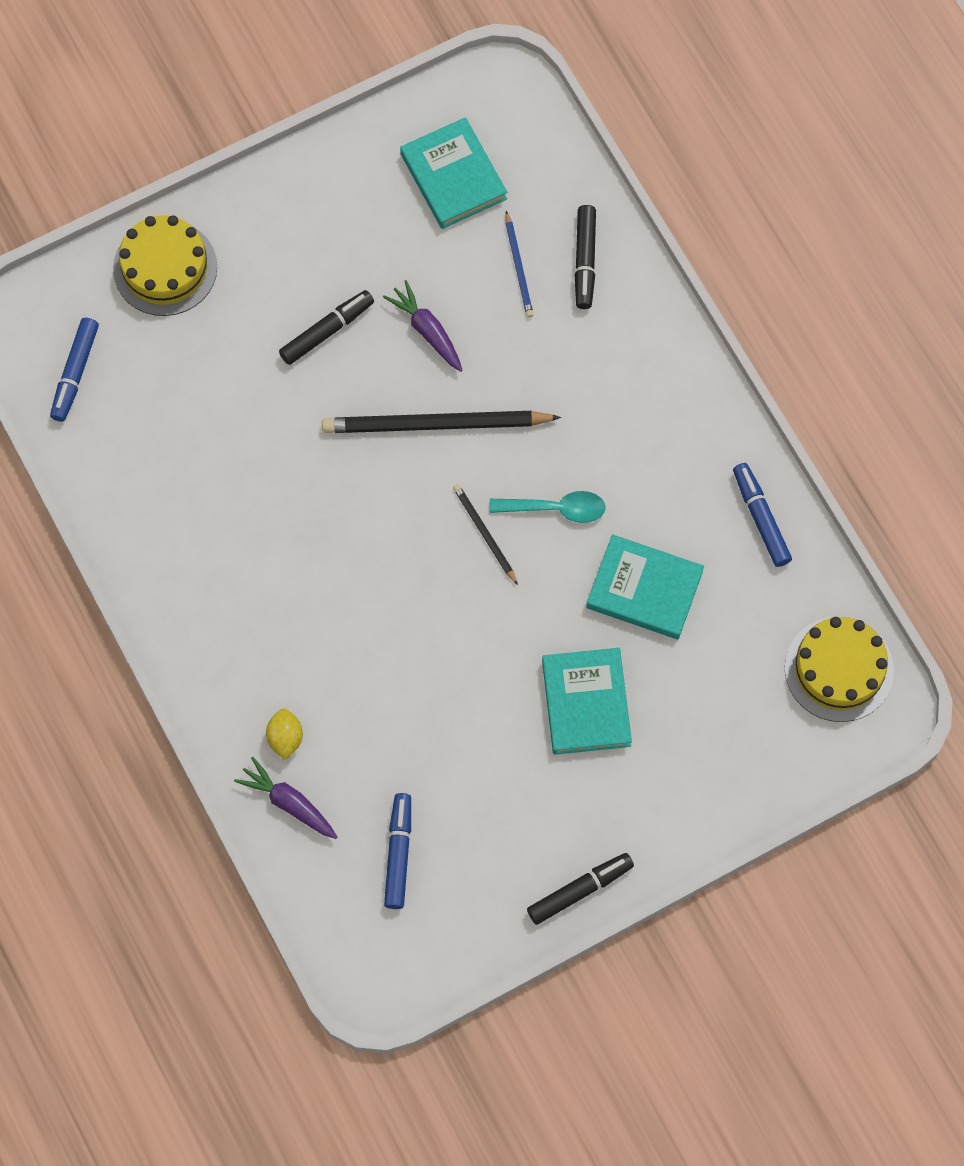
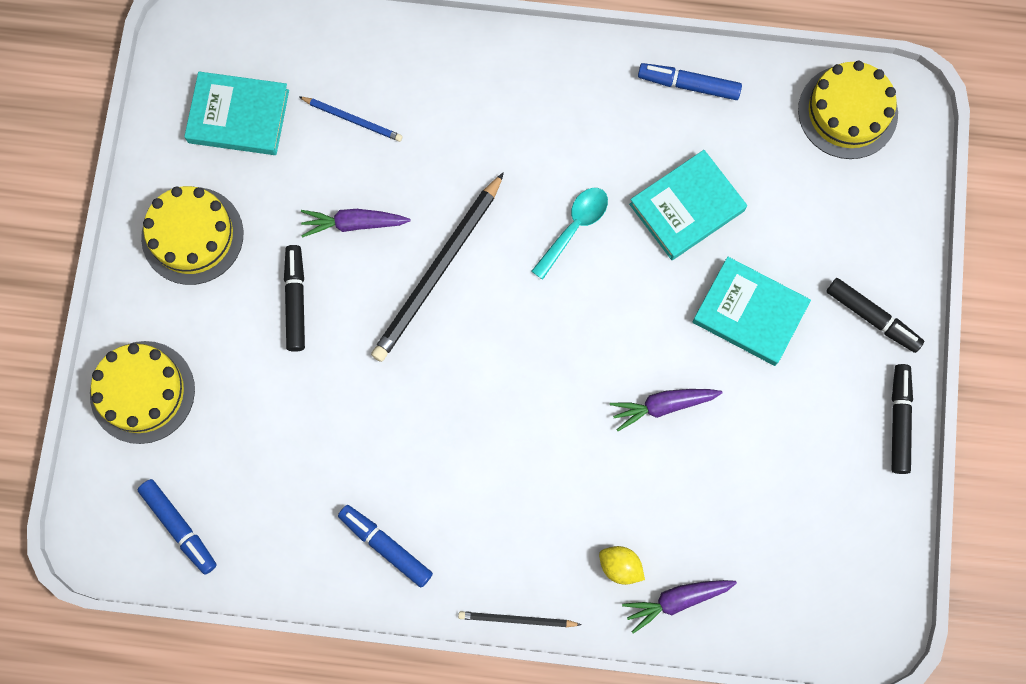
camera: 55 degrees left, 5 degrees up
blue marker [384,793,411,909] -> blue marker moved to [338,505,433,588]
black pencil [453,484,518,585] -> black pencil moved to [458,611,581,627]
black marker [574,205,596,309] -> black marker moved to [826,278,924,353]
none -> yellow cake [141,186,244,285]
none -> purple carrot [610,389,722,431]

